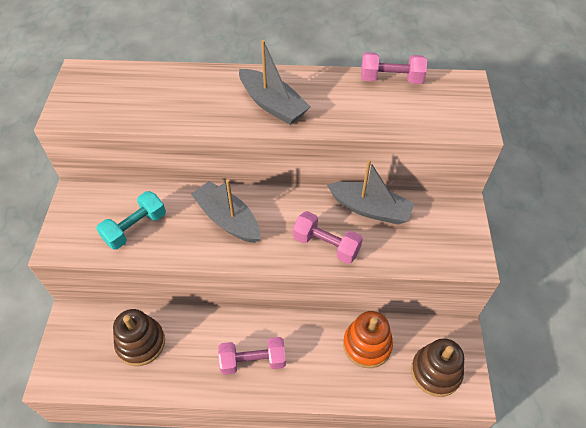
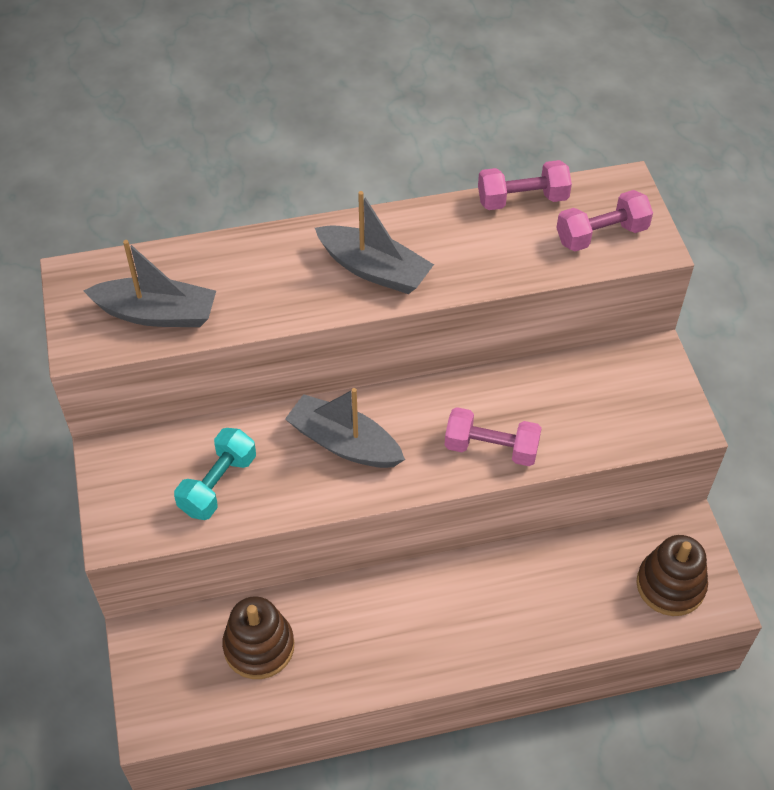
camera: 15 degrees left, 0 degrees up
pink dumbbell [218,337,286,375] -> pink dumbbell moved to [556,190,653,251]
grey boat [327,160,415,225] -> grey boat moved to [83,240,216,327]
orange stacking toy [343,311,393,368] -> none

